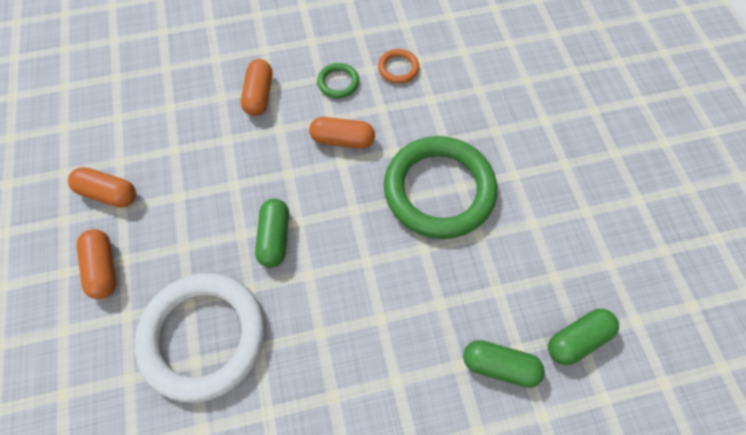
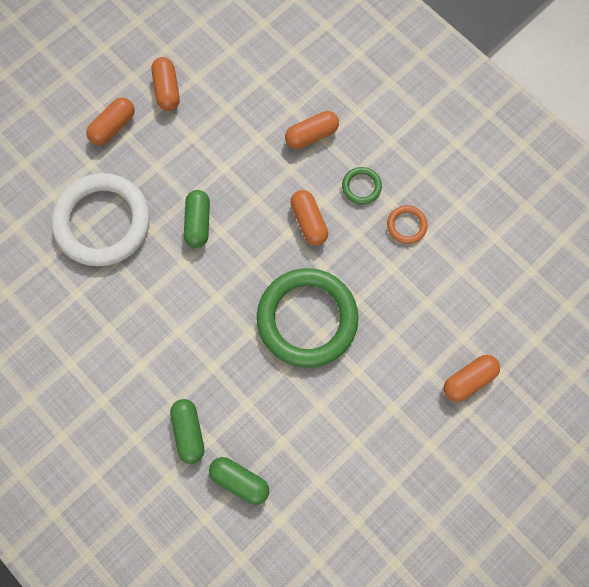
camera: 60 degrees right, 10 degrees up
green capsule [255,199,289,268] -> green capsule turned 60 degrees counterclockwise [184,190,210,248]
none -> orange capsule [444,355,500,402]

